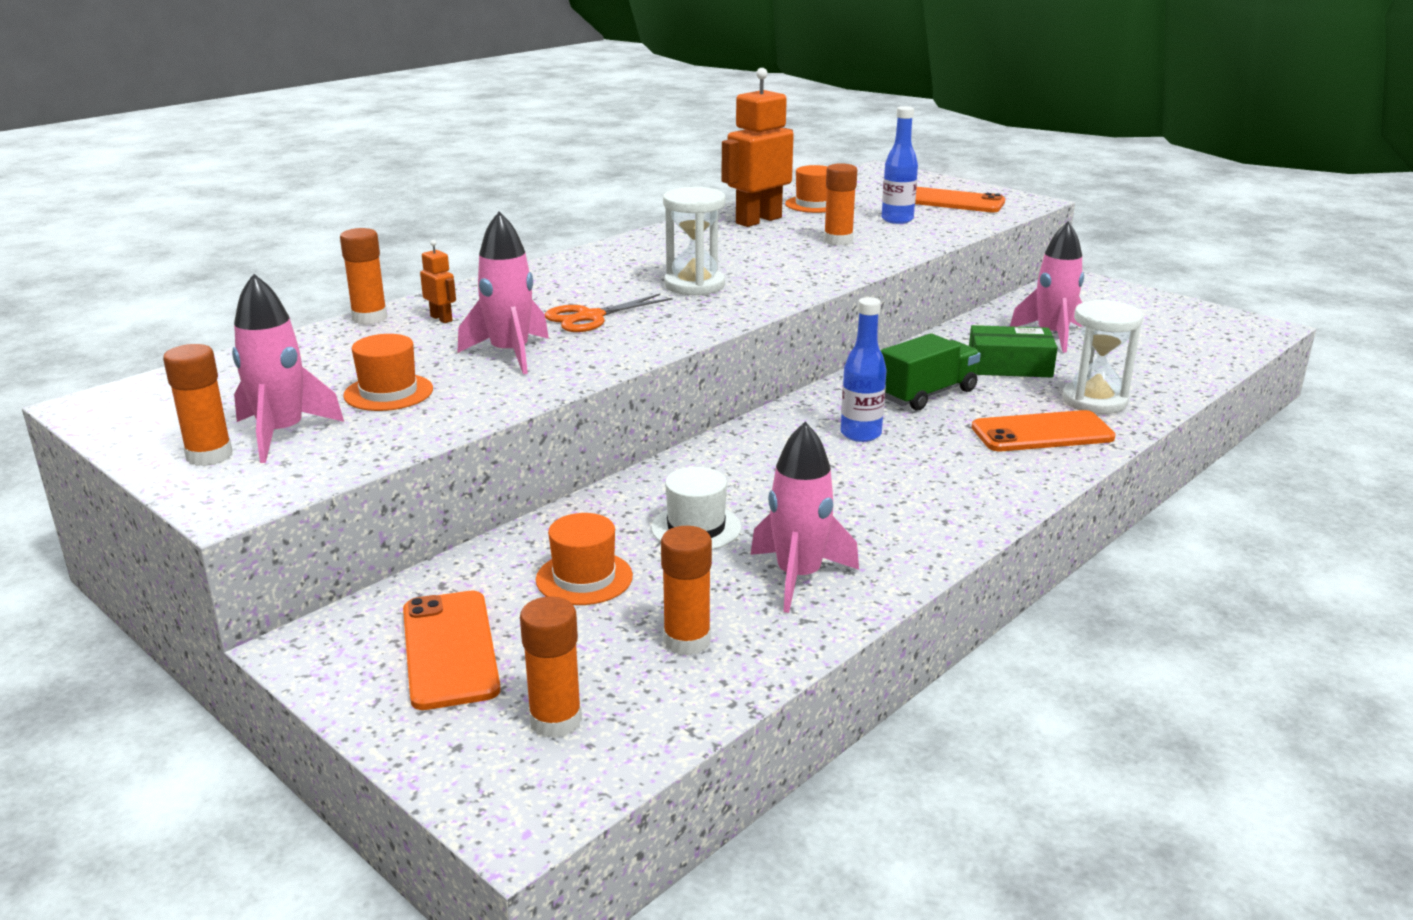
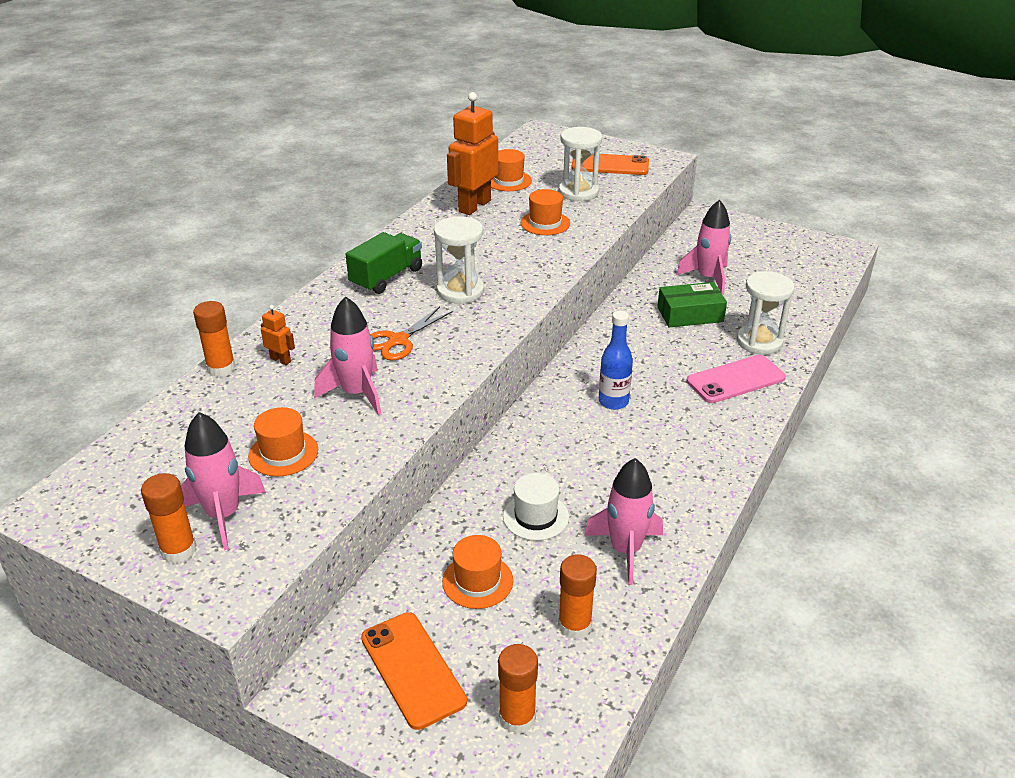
camera: 15 degrees left, 10 degrees up
orange glue stick [824,163,857,245] -> orange hat [521,189,570,235]
green truck [880,333,981,411] -> green truck moved to [346,232,422,294]
blue bottle [882,106,918,224] -> white hourglass [559,127,602,201]
orange phone [971,410,1116,451] -> pink phone [687,355,786,403]

